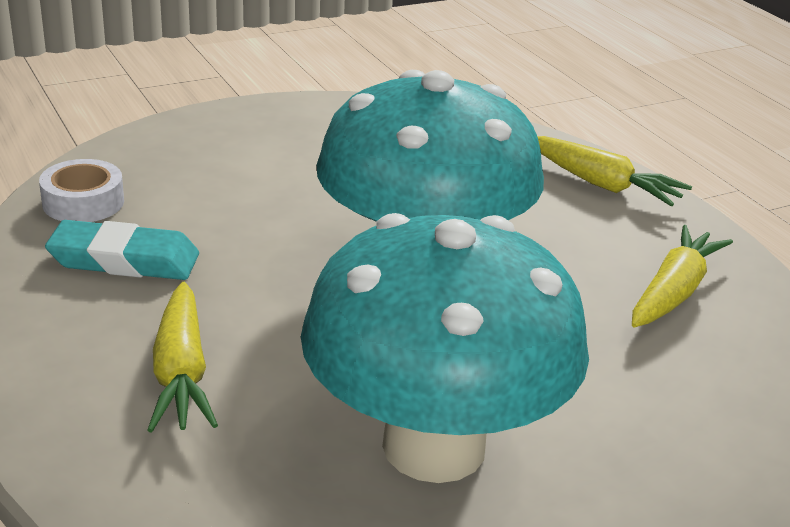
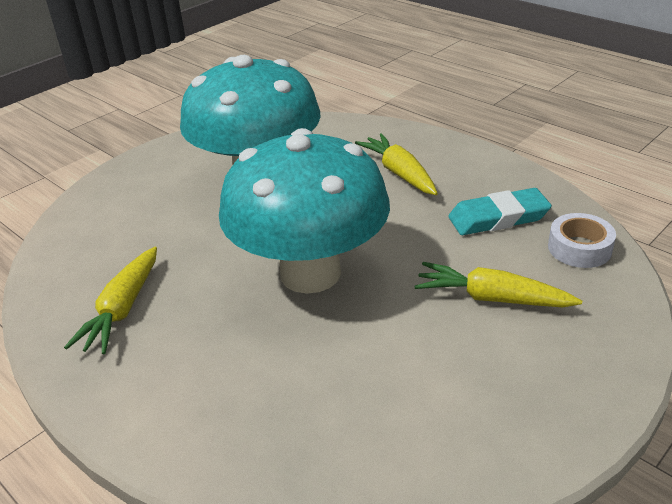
camera: 165 degrees right, 5 degrees up
yellow carrot [537,136,692,206] -> yellow carrot moved to [414,262,582,307]

